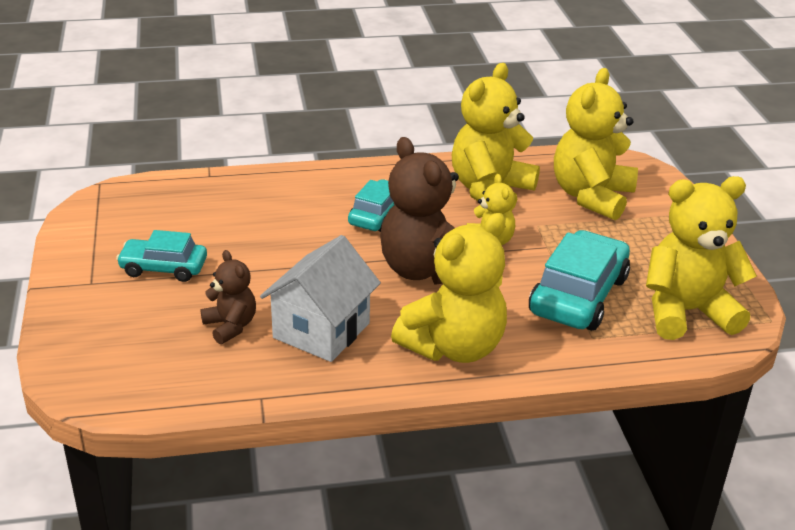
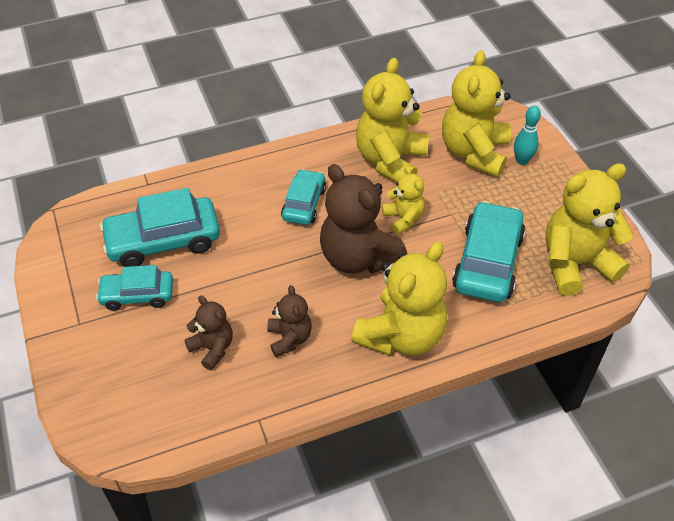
camera: 10 degrees left, 15 degrees up
white house [260,235,381,362] -> brown teddy bear [267,285,312,357]
none -> turquoise car [100,188,220,267]
none -> turquoise bowling pin [514,106,541,165]

